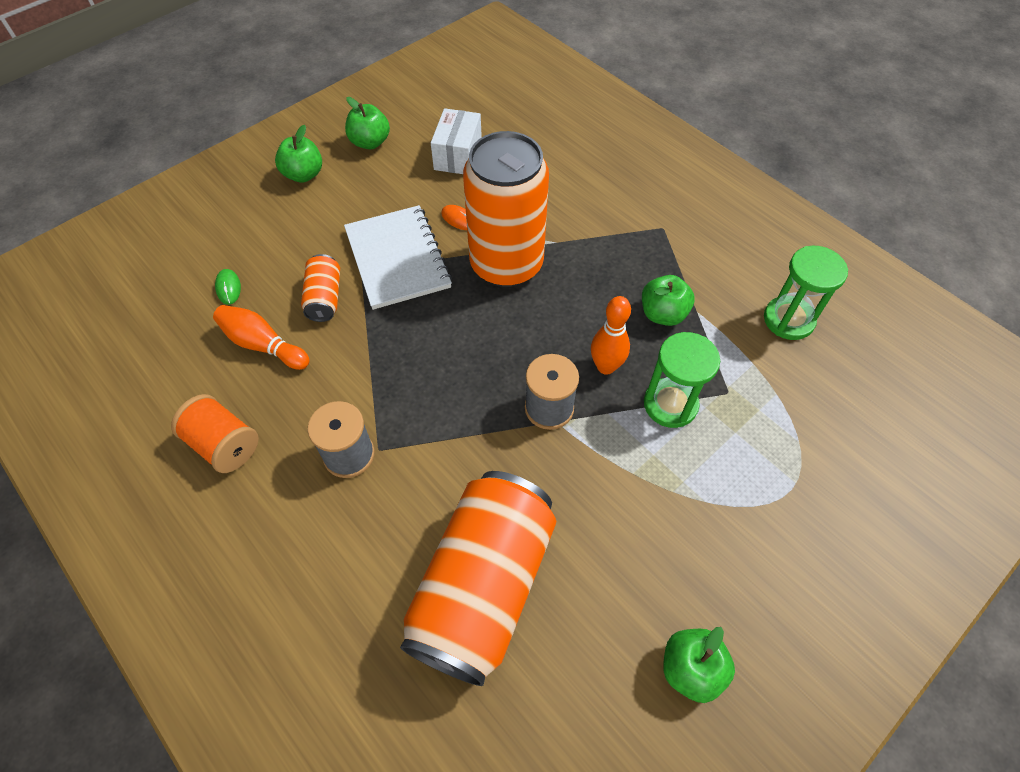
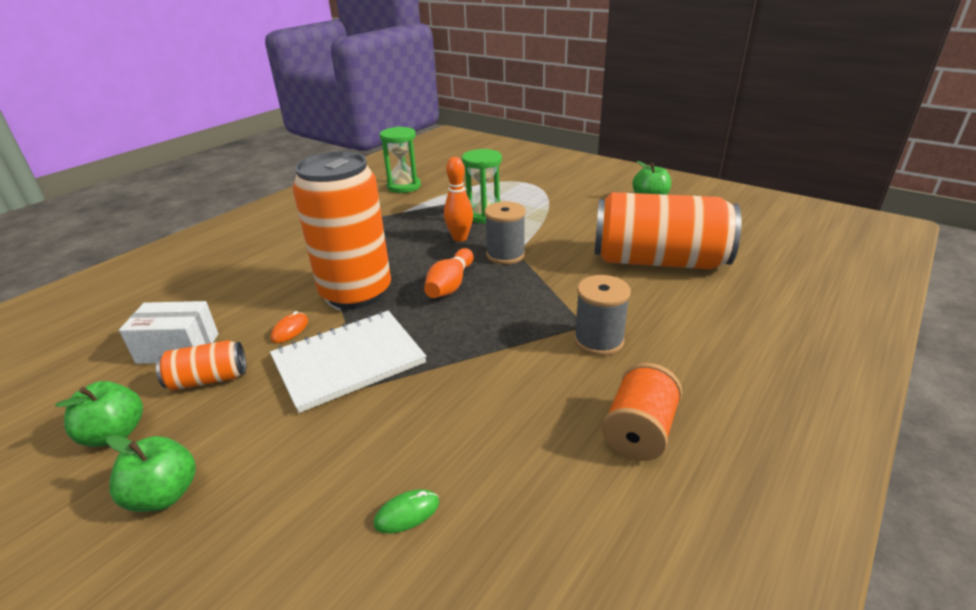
camera: 100 degrees left, 25 degrees down
orange bowling pin [213,305,310,370] -> orange bowling pin moved to [424,248,474,298]
orange can [301,254,340,322] -> orange can moved to [156,340,246,391]
green apple [642,275,695,326] -> none

